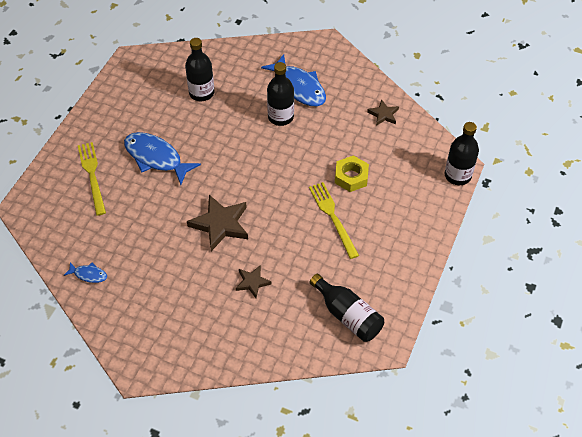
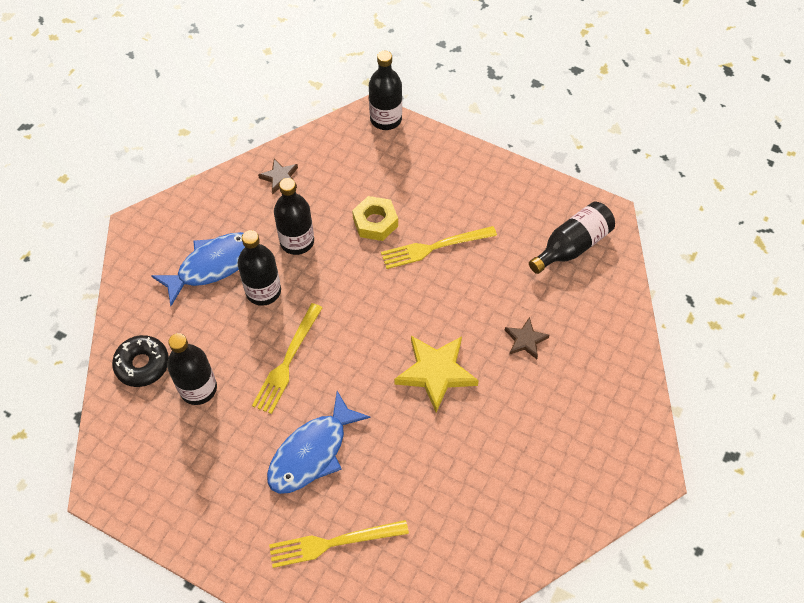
camera: 85 degrees left, 5 degrees up
blue fish [64,262,107,283] -> none
brown star [187,195,248,251] -> yellow star [394,336,479,412]
none -> black donut [112,335,169,387]
none -> yellow fork [252,303,322,414]
none -> black bottle [274,178,314,255]

